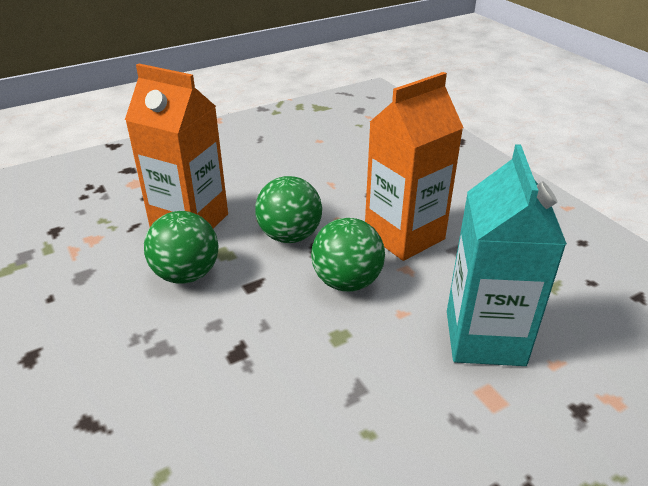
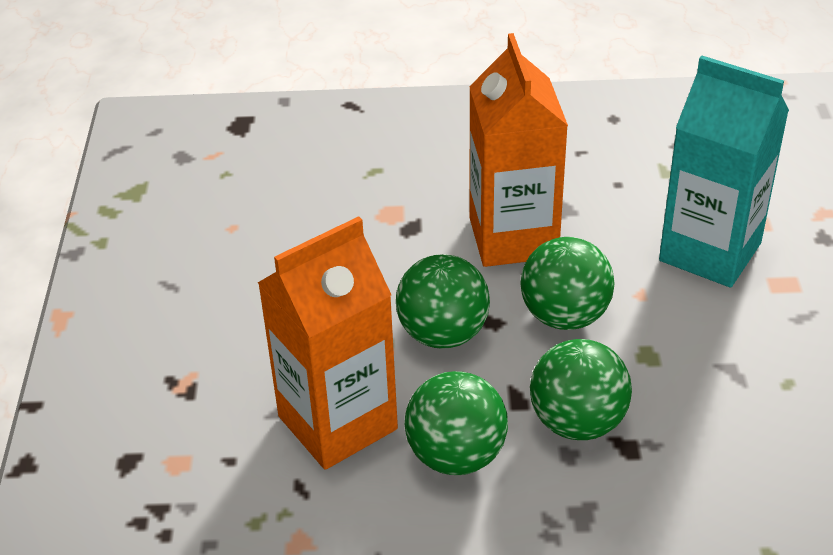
camera: 60 degrees left, 5 degrees up
none -> green ball [530,339,632,440]

